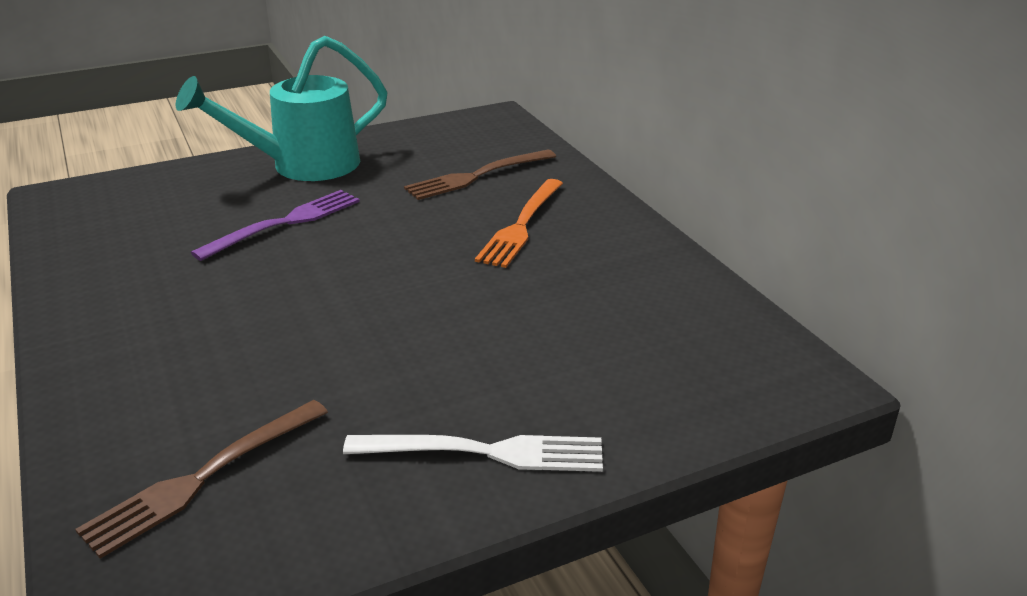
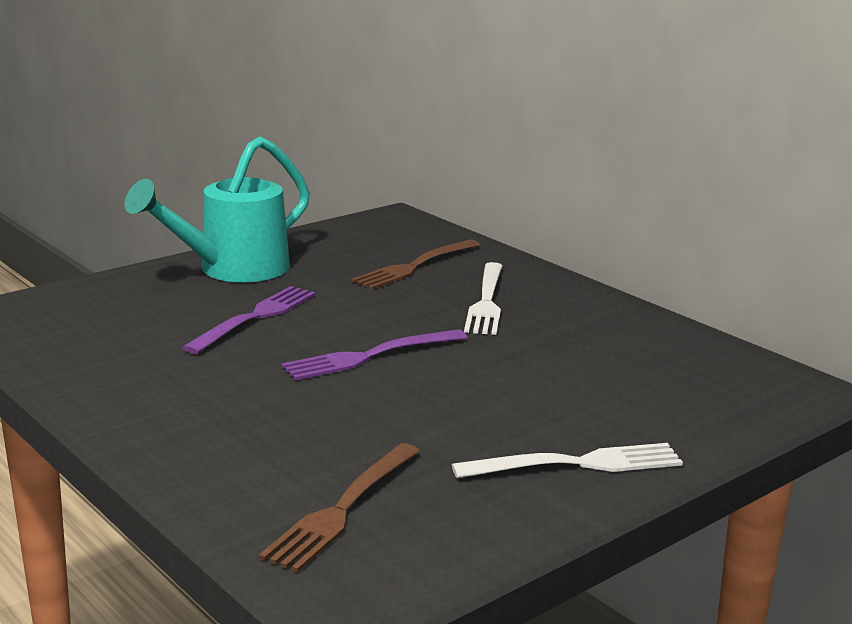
camera: 15 degrees left, 10 degrees down
orange fork [475,179,563,268] -> white fork [464,262,502,335]
none -> purple fork [282,329,467,380]

